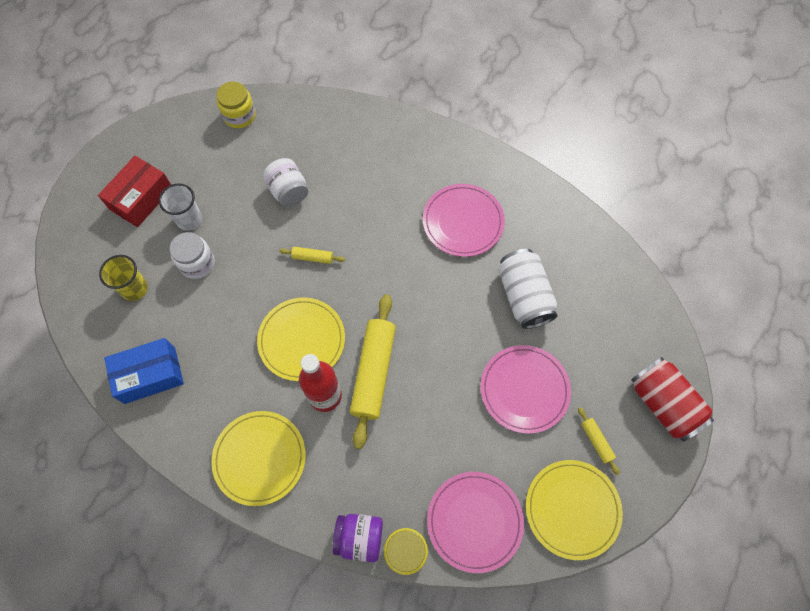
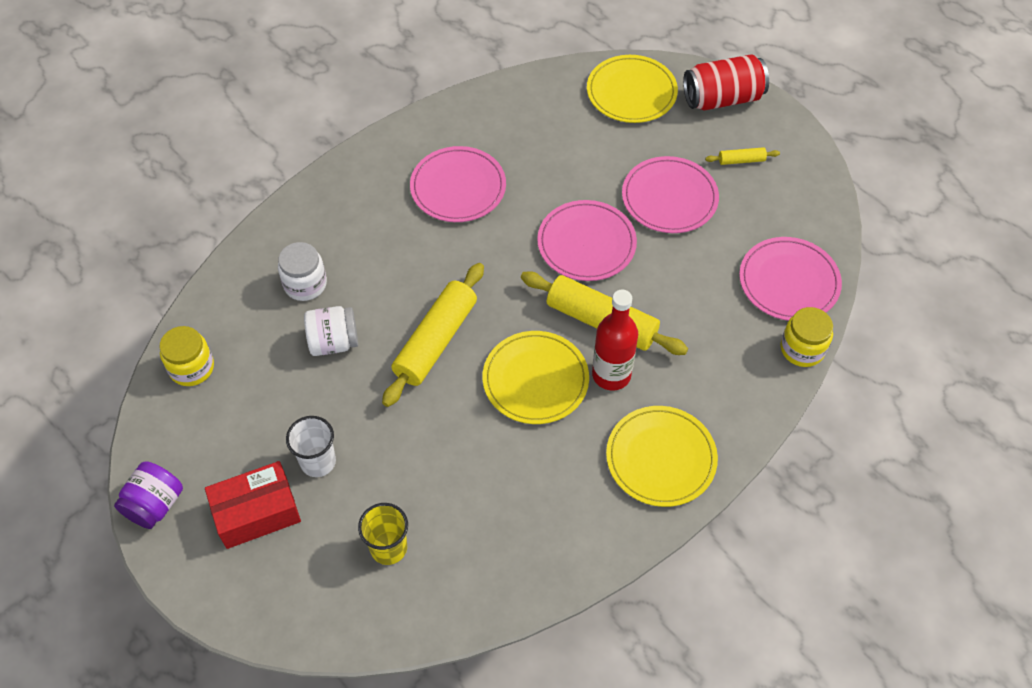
camera: 70 degrees left, 10 degrees down
red box [98,156,171,227] -> red box turned 75 degrees counterclockwise [205,461,301,549]
blue box [104,338,184,404] -> none
white jar [170,232,215,279] -> white jar moved to [278,242,327,301]
yellow rolling pin [279,247,345,264] -> yellow rolling pin [382,263,484,407], size x2.23
purple jar [332,514,383,562] -> purple jar moved to [114,461,183,529]
white can [498,249,558,329] -> none
yellow plate [526,460,623,560] -> yellow plate moved to [587,55,678,123]
none -> pink plate [537,200,637,281]

